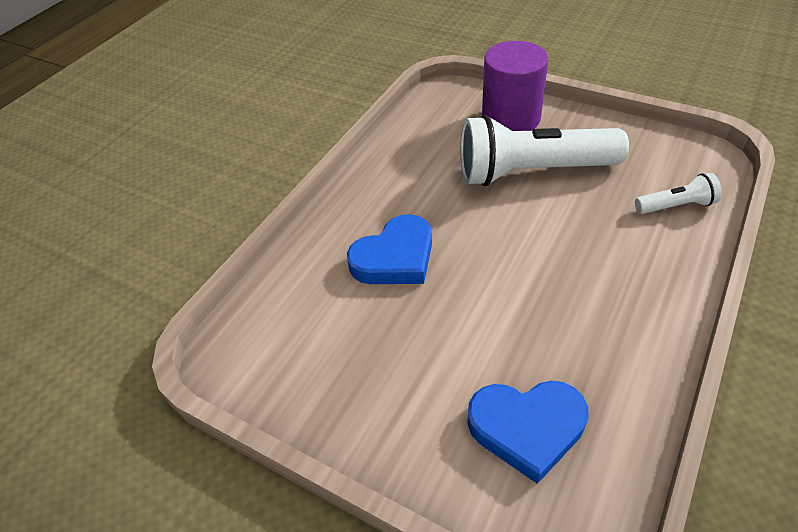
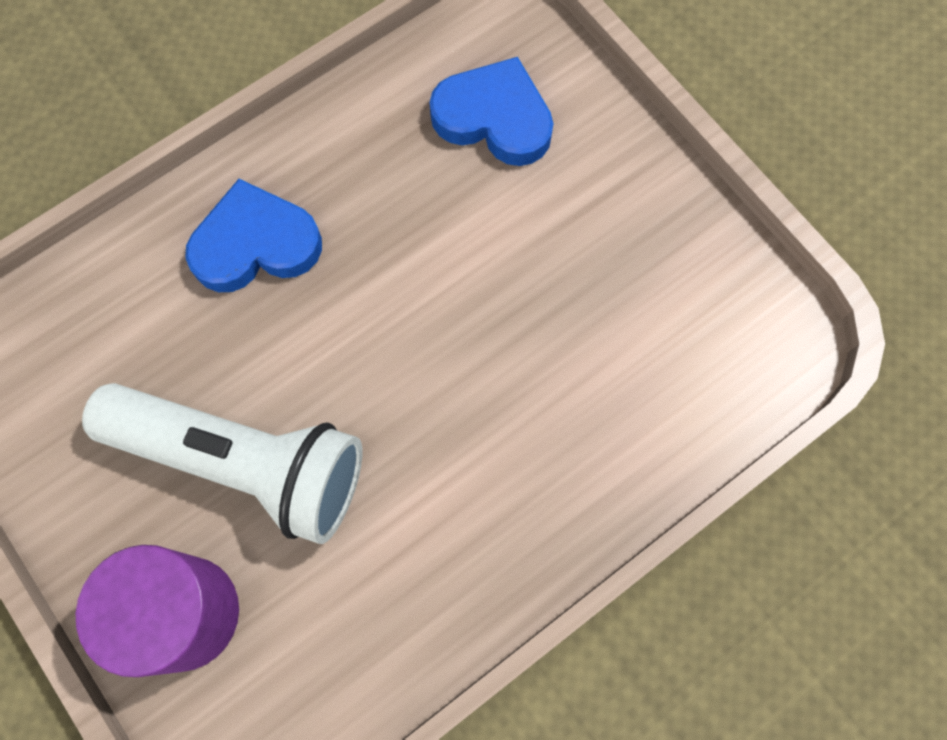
camera: 160 degrees left, 25 degrees up
blue heart [347,214,432,284] -> blue heart moved to [185,179,322,292]
white flashlight [635,173,722,214] -> none

